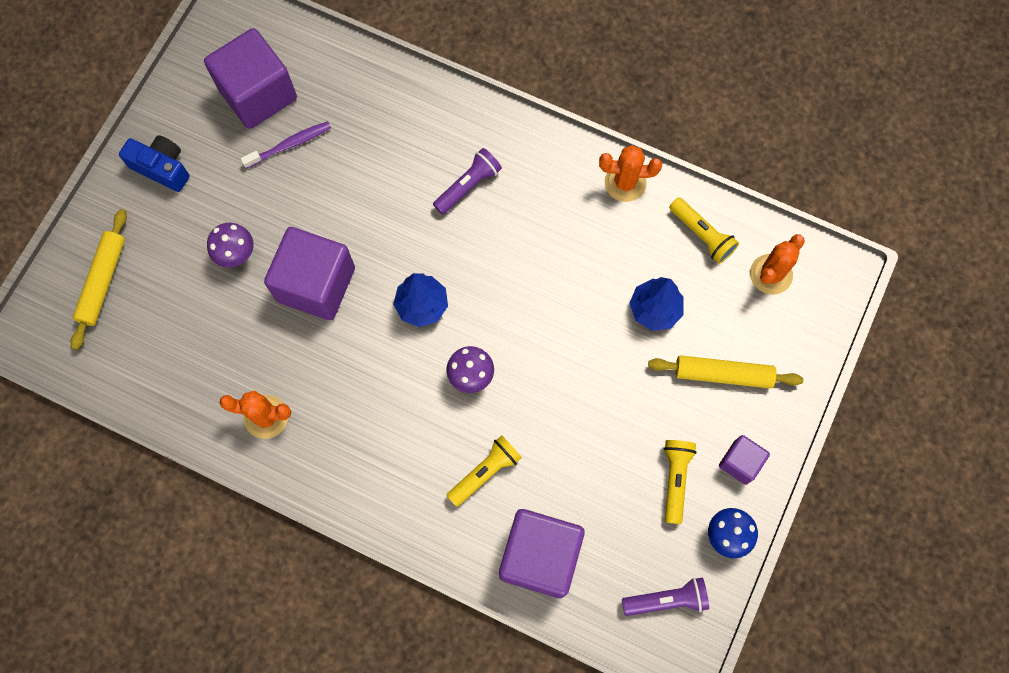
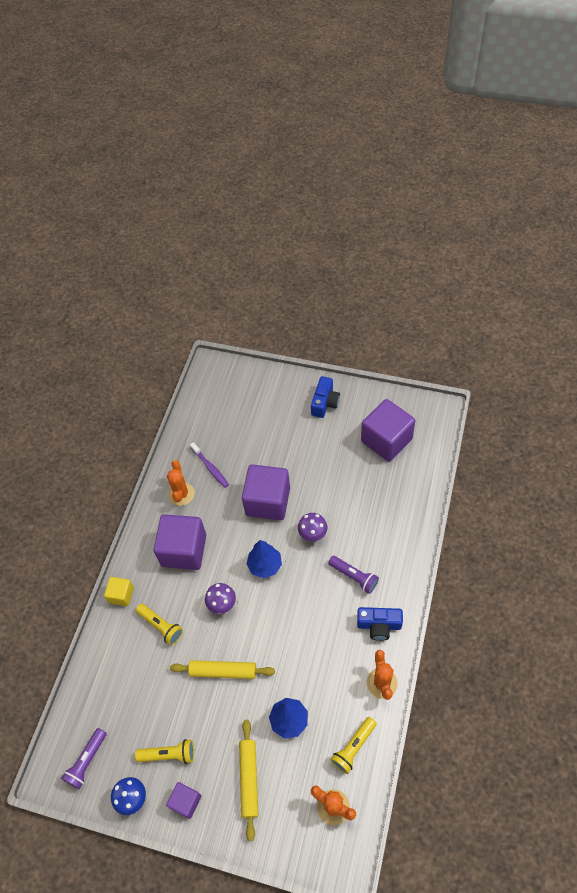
camera: 85 degrees right, 15 degrees down
yellow rolling pin [70,209,127,350] -> yellow rolling pin moved to [170,660,275,679]
purple mushroom [207,223,254,268] -> purple mushroom moved to [298,513,328,541]
purple toothbrush [241,121,331,169] -> purple toothbrush moved to [190,442,229,488]
purple cube [499,509,585,598] -> purple cube moved to [153,514,206,570]
purple flashlight [622,578,709,616] -> purple flashlight turned 45 degrees clockwise [61,728,107,789]
none -> yellow cube [104,577,134,606]
none -> blue camera [357,607,403,641]

